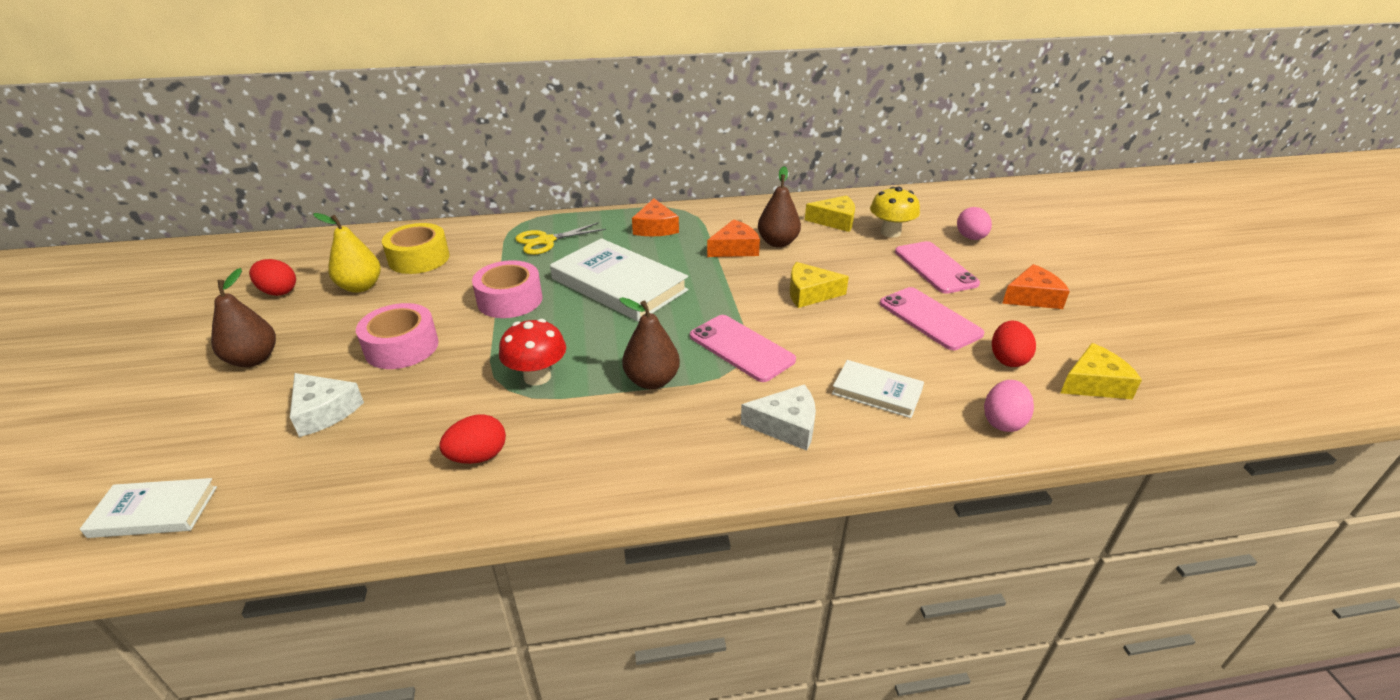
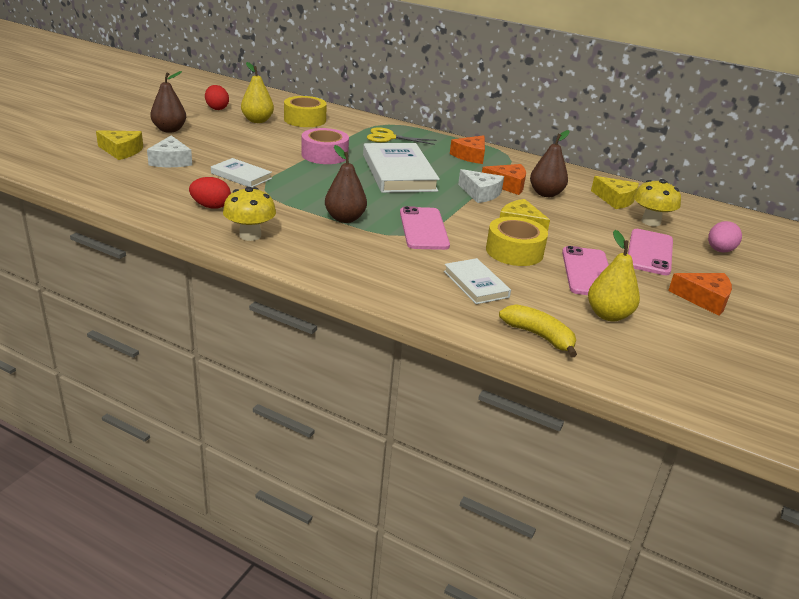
camera: 35 degrees right, 5 degrees down
white book [80,478,217,538] -> white book moved to [211,158,272,187]
pink tape [356,303,439,369] -> none
red mushroom [499,319,566,386] -> none
white cheese [741,384,816,451] -> white cheese moved to [458,169,504,203]
pink egg [984,380,1034,432] -> yellow banana [499,304,577,357]
red egg [992,321,1036,367] -> yellow pear [588,230,640,321]
yellow cheese [1061,343,1142,399] -> yellow cheese moved to [96,130,143,160]
none -> yellow mushroom [223,187,276,241]
none -> yellow tape [486,217,548,266]

